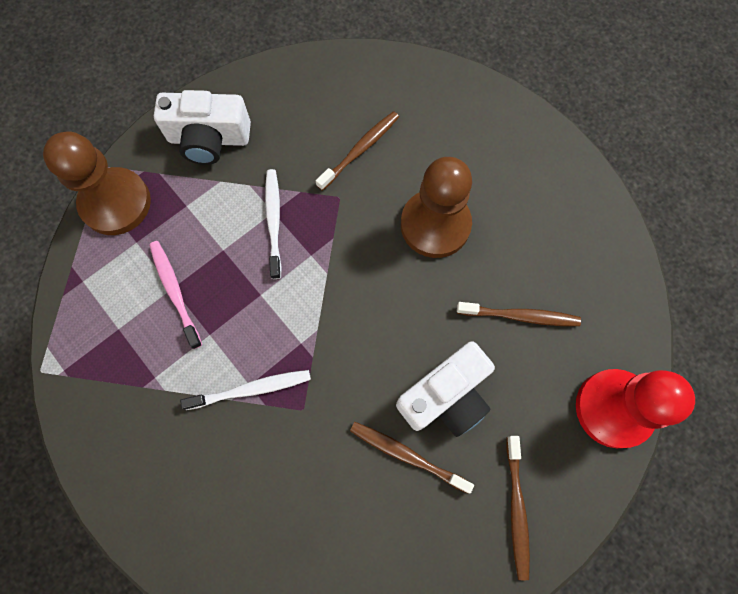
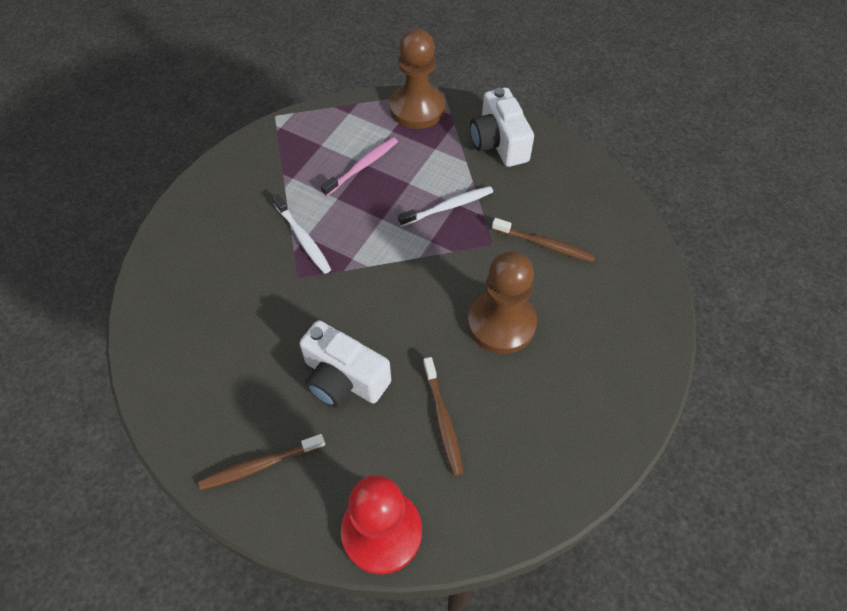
camera: 70 degrees right, 15 degrees down
brown toothbrush [350,422,474,494] -> none

